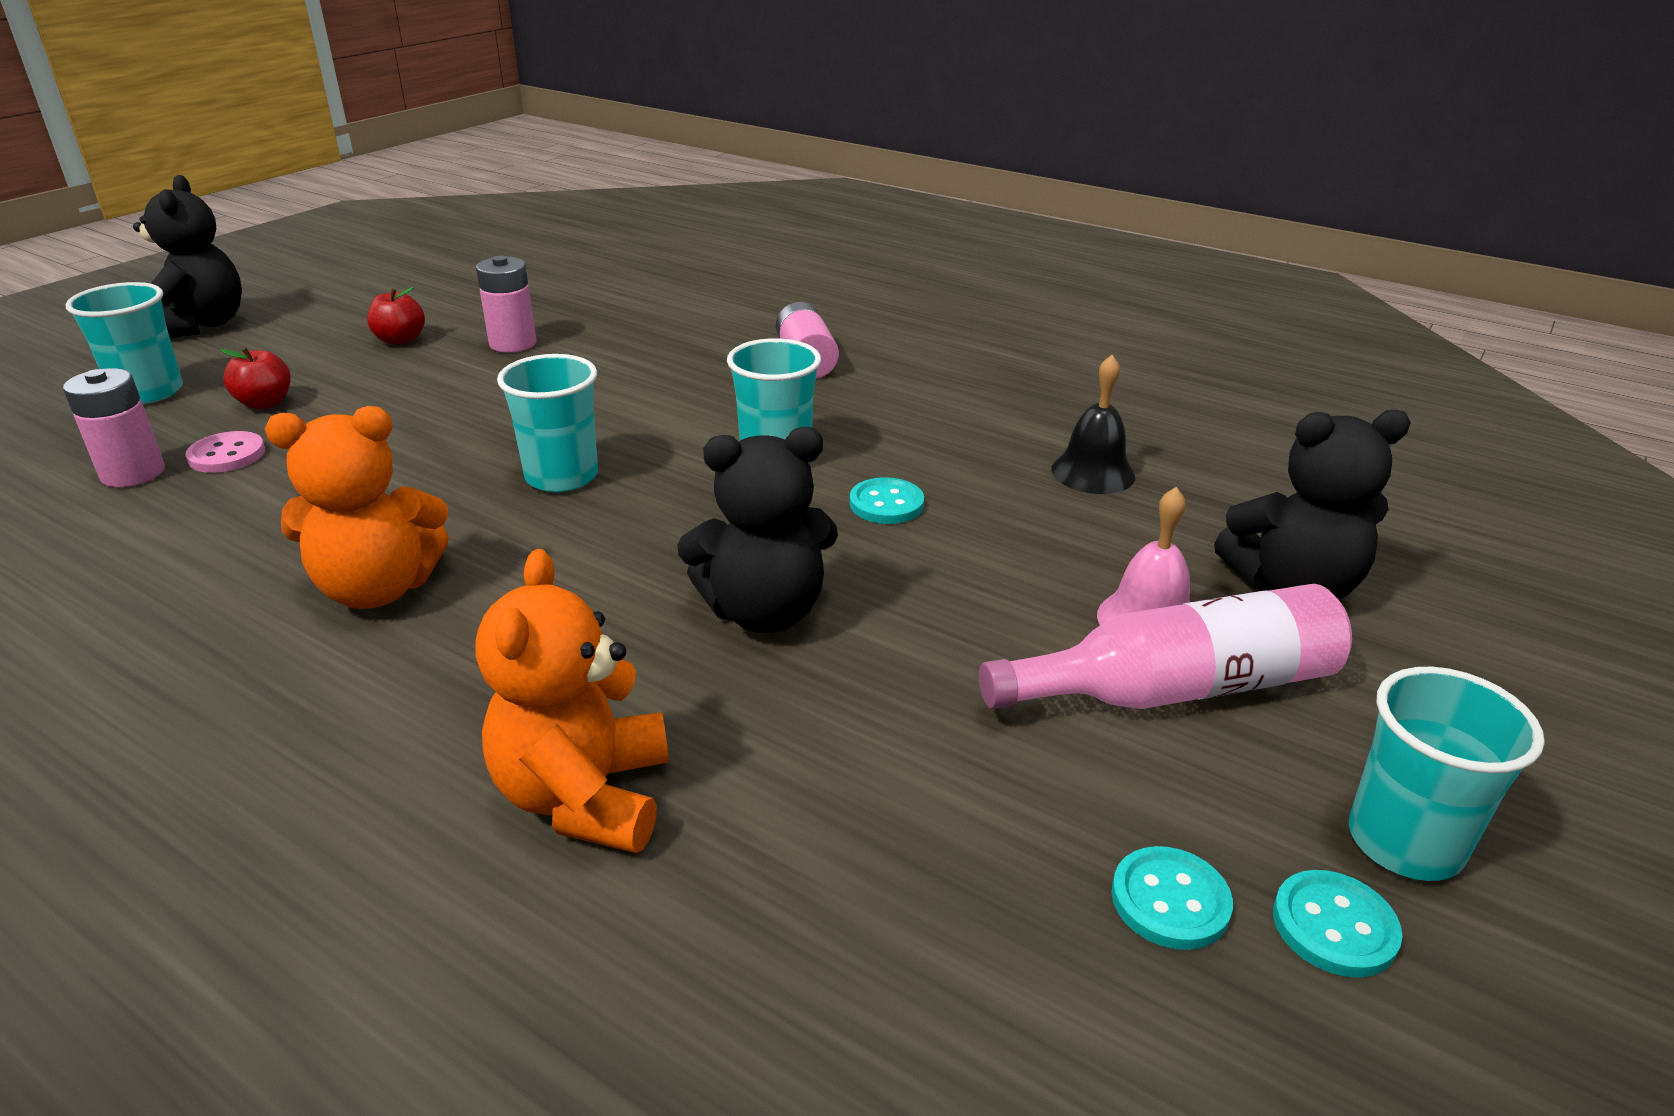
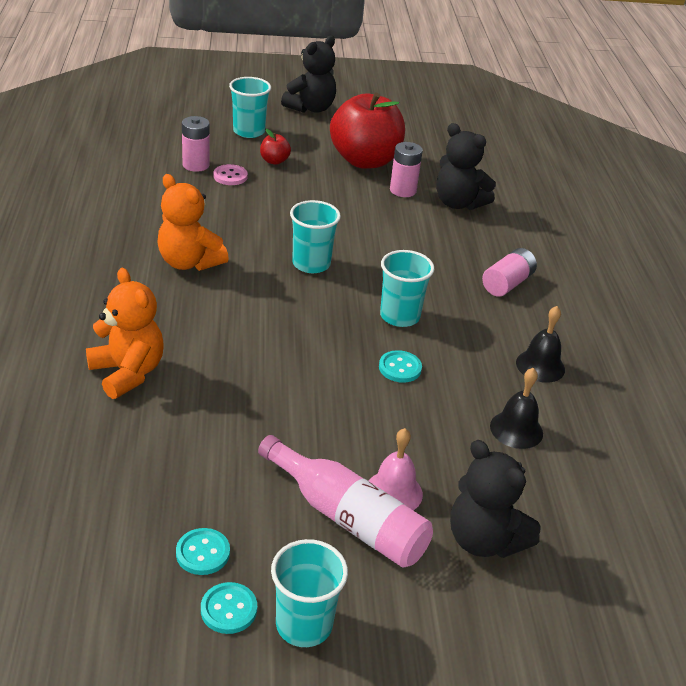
camera: 50 degrees right, 5 degrees up
red apple [367,287,425,345] -> red apple [330,92,405,169], size x2.48
orange teddy bear [476,549,669,853] -> orange teddy bear turned 90 degrees clockwise [86,268,164,399]
black teddy bear [677,427,838,633] -> black teddy bear moved to [436,123,496,210]
none -> black bell [516,306,565,383]

